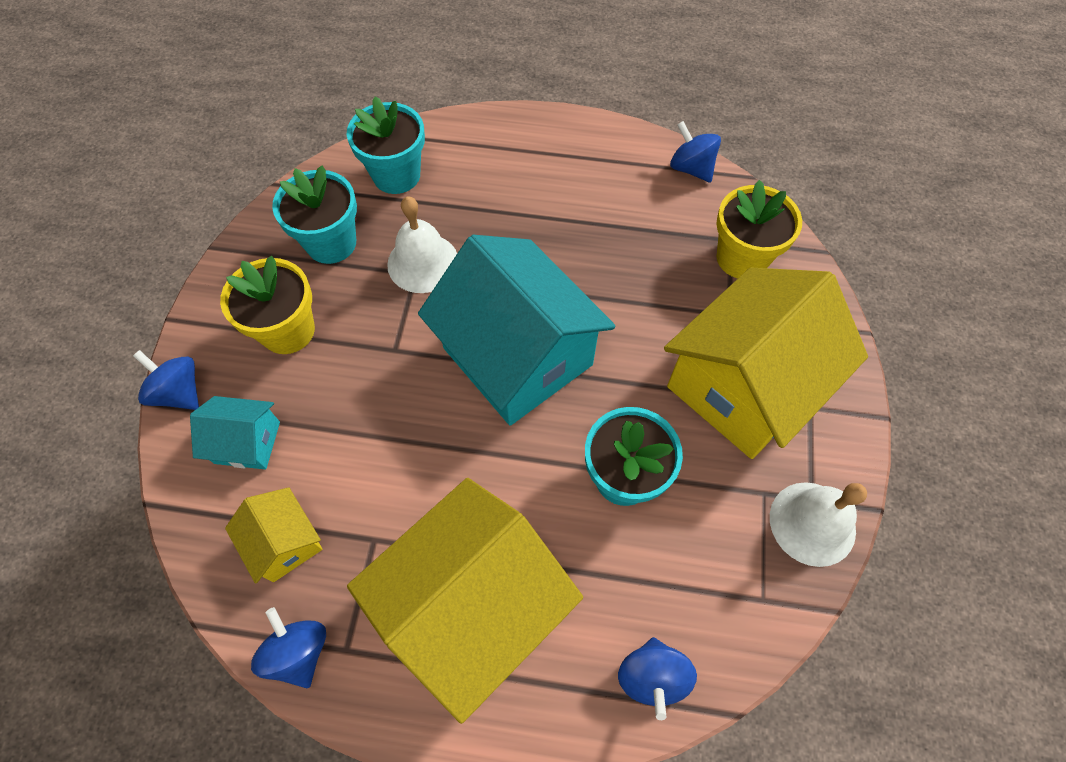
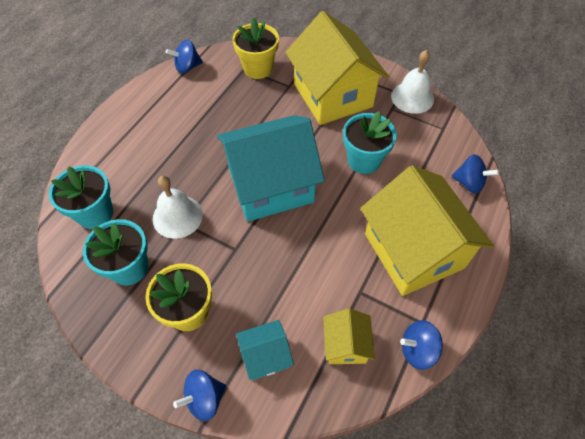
camera: 70 degrees left, 5 degrees down
turquoise house [190,396,280,470] -> turquoise house turned 45 degrees clockwise [236,320,294,380]
yellow house [225,487,323,583] -> yellow house turned 75 degrees counterclockwise [323,308,375,364]

